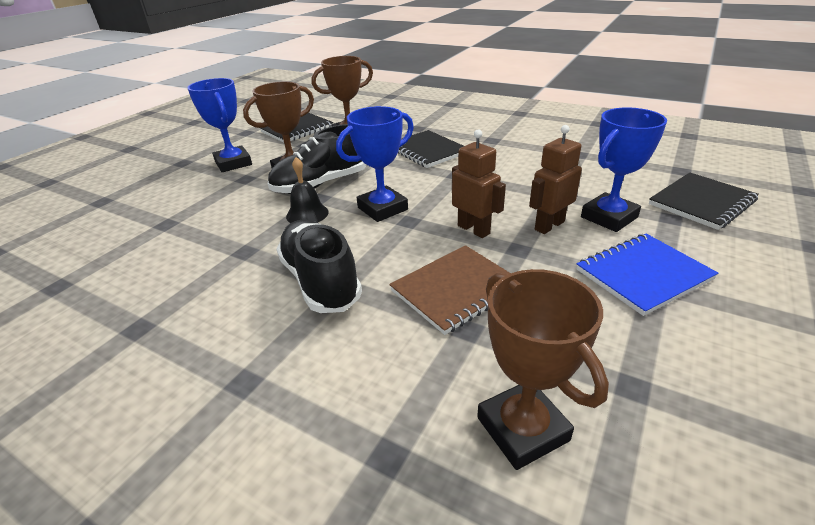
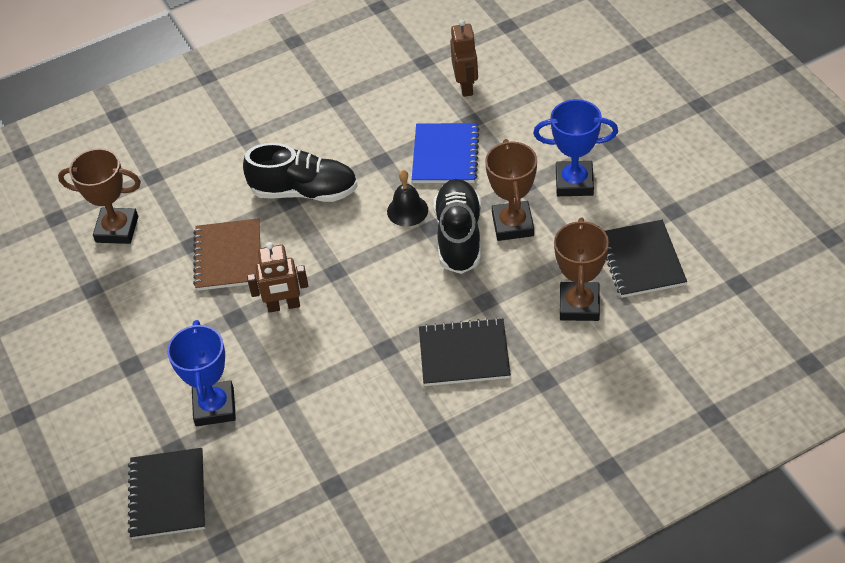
camera: 125 degrees right, 15 degrees up
blue trophy [336,106,414,222] -> none
brown robot [529,125,582,234] -> brown robot moved to [450,19,478,97]
blue notebook [577,234,718,316] -> blue notebook moved to [412,123,480,183]

